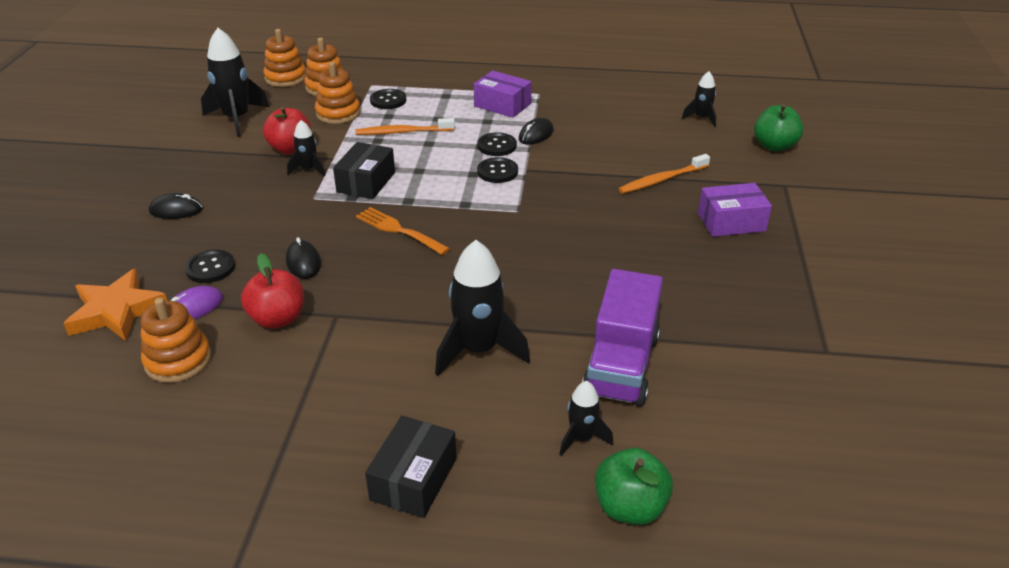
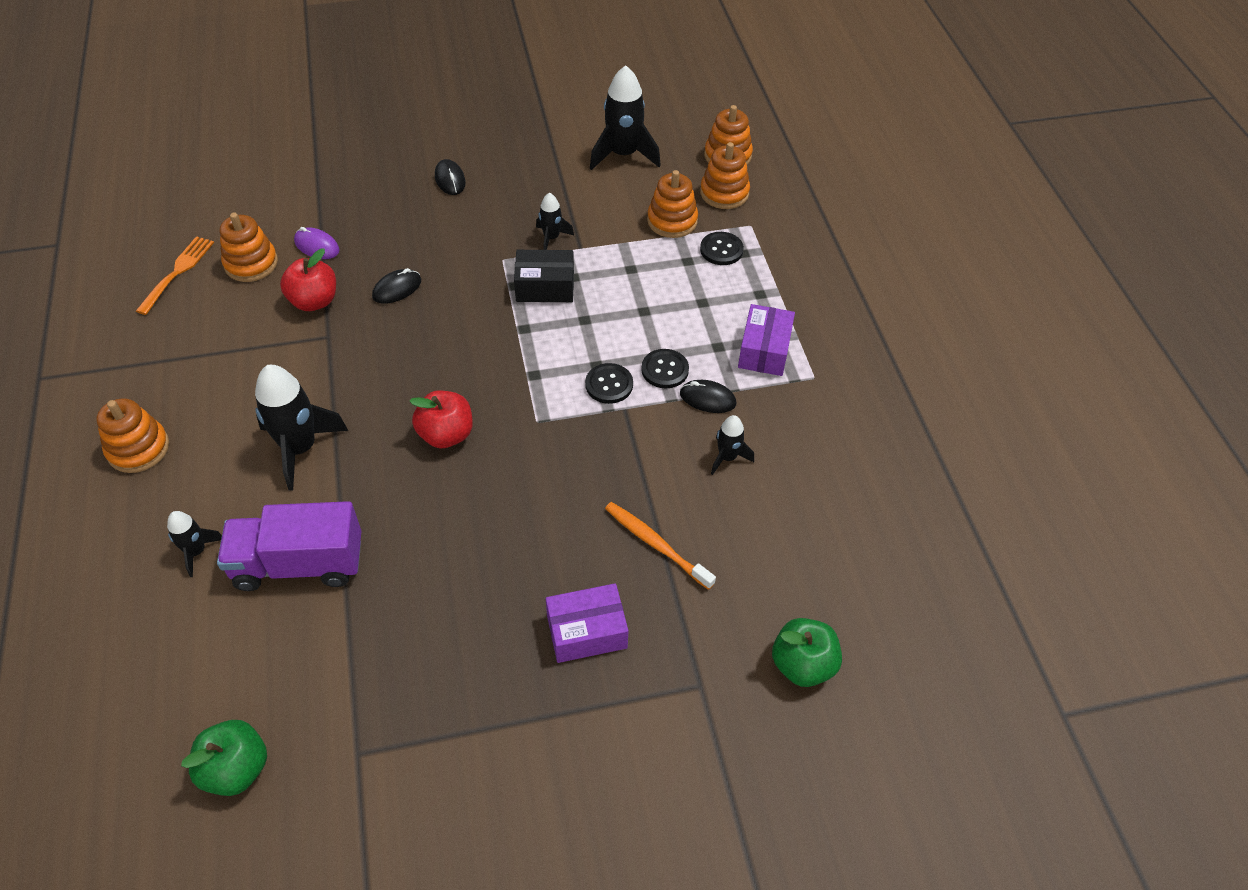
camera: 70 degrees right, 15 degrees up
orange star [63,269,167,341] -> none
black button [185,250,235,283] -> none
red apple [263,107,311,154] -> red apple moved to [410,391,473,448]
orange toothbrush [355,118,455,135] -> none
orange fork [356,207,450,255] -> orange fork moved to [136,236,214,315]
black box [365,416,456,518] -> orange stacking toy [96,399,169,473]
green apple [595,448,673,525] -> green apple moved to [181,720,267,796]
black rocket [682,71,717,127] -> black rocket moved to [711,415,754,475]
purple box [698,183,772,237] -> purple box turned 75 degrees counterclockwise [546,583,628,663]

